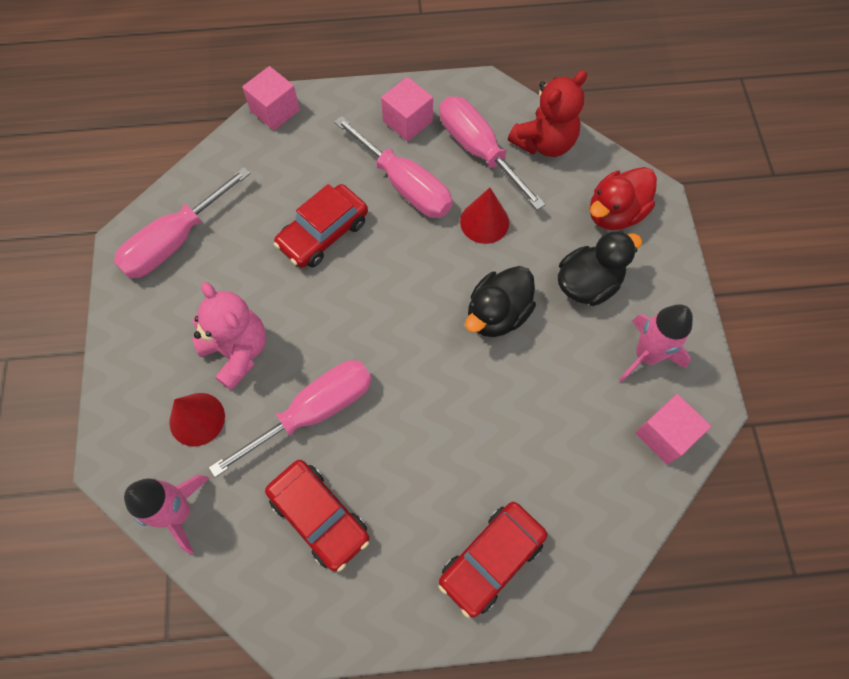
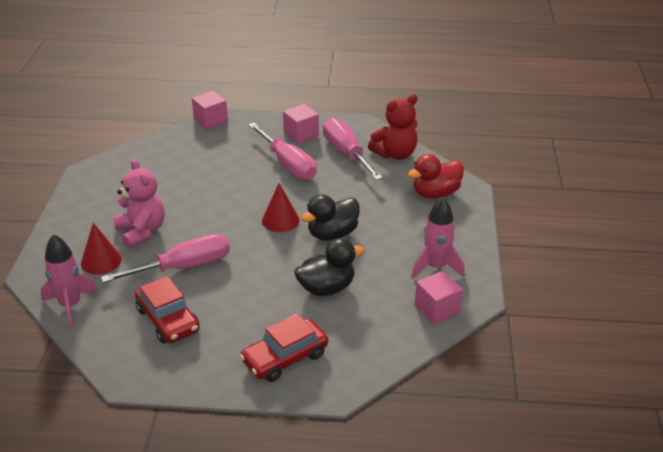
camera: 10 degrees right, 30 degrees down
pink screwdriver [114,167,251,279] -> none
red car [274,184,368,268] -> none
red cone [460,188,509,244] -> red cone moved to [262,183,300,232]
black duck [558,230,642,306] -> black duck moved to [294,238,365,296]

